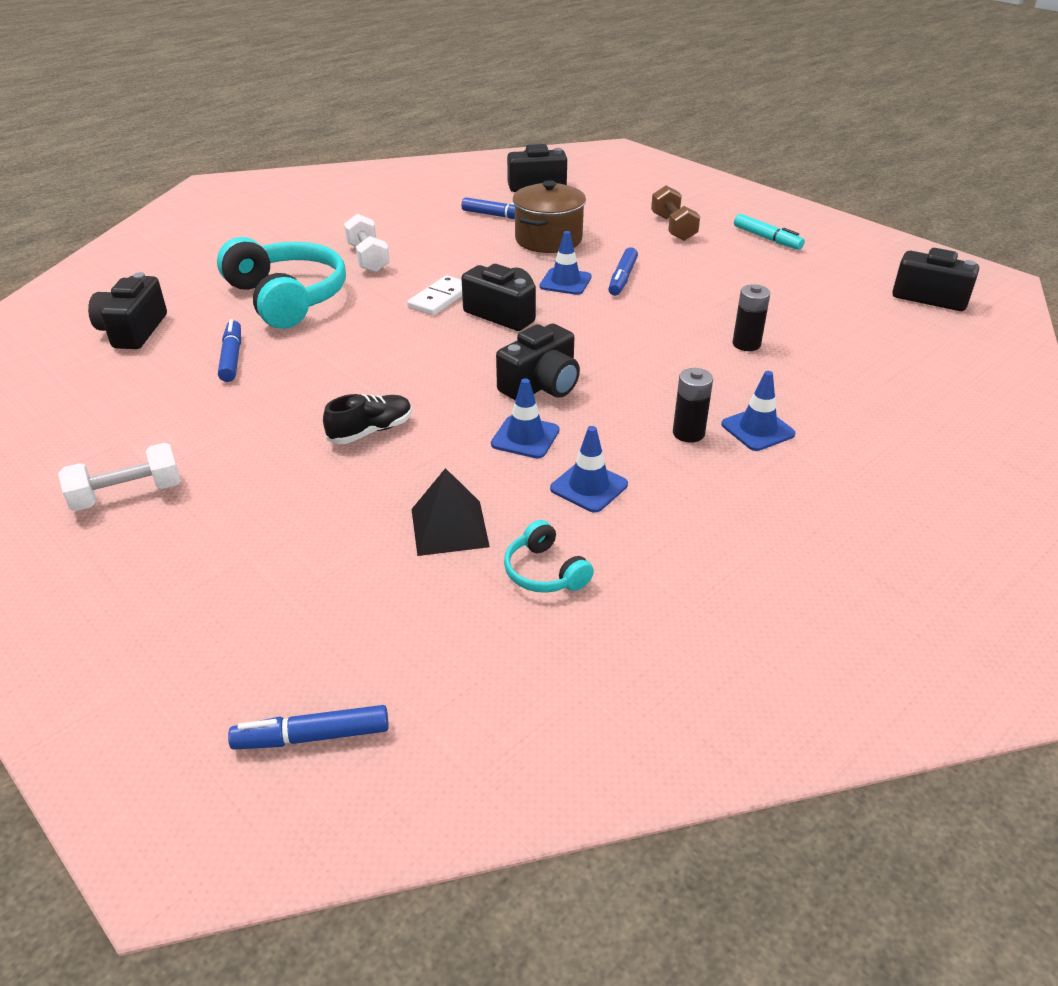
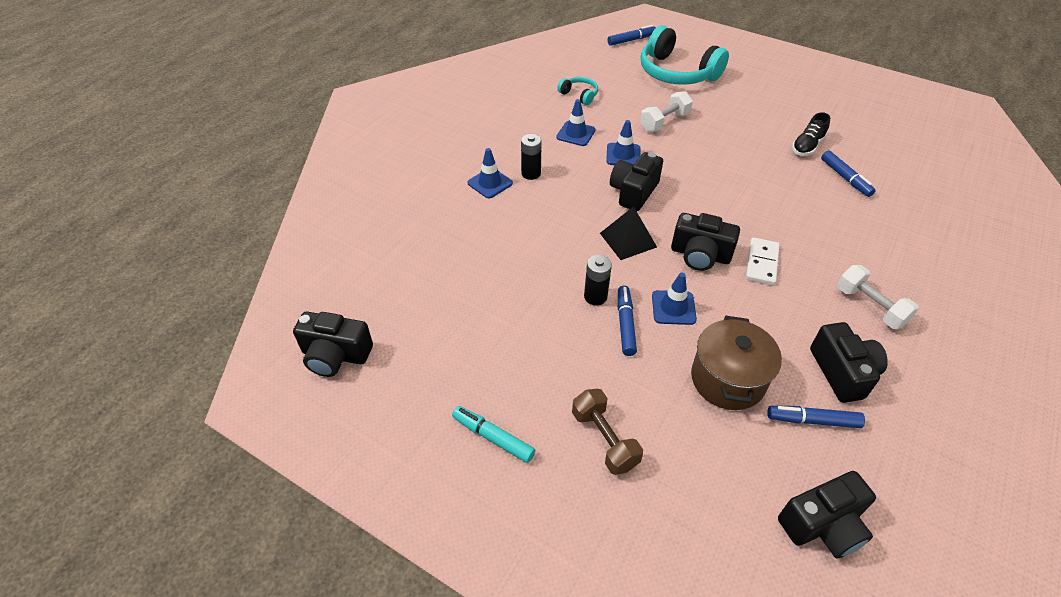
camera: 165 degrees right, 10 degrees up
white dumbbell [58,443,181,511] -> white dumbbell moved to [640,91,693,132]
black camera [88,272,167,349] -> black camera moved to [810,322,888,403]
turquoise headphones [217,237,346,329] -> turquoise headphones moved to [641,25,729,85]
black shoe [323,394,412,444] -> black shoe moved to [792,112,830,156]
black pyramid [412,468,490,556] -> black pyramid moved to [600,206,657,260]
black battery [732,284,770,351] -> black battery moved to [584,255,612,306]

